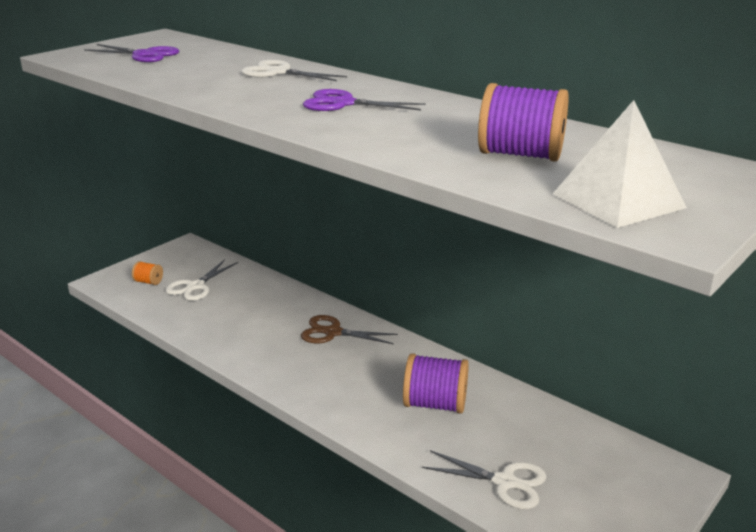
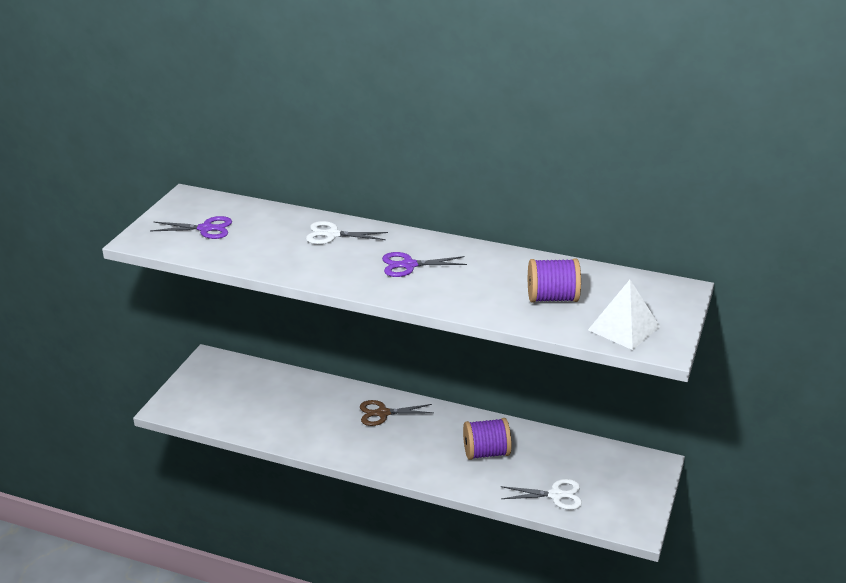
camera: 20 degrees left, 5 degrees up
orange spool [132,261,163,285] -> none
white scissors [165,259,238,301] -> none

